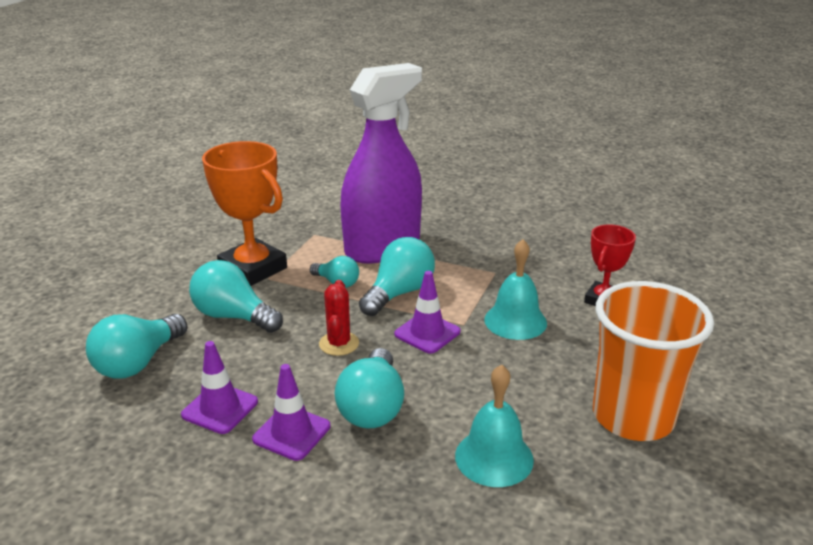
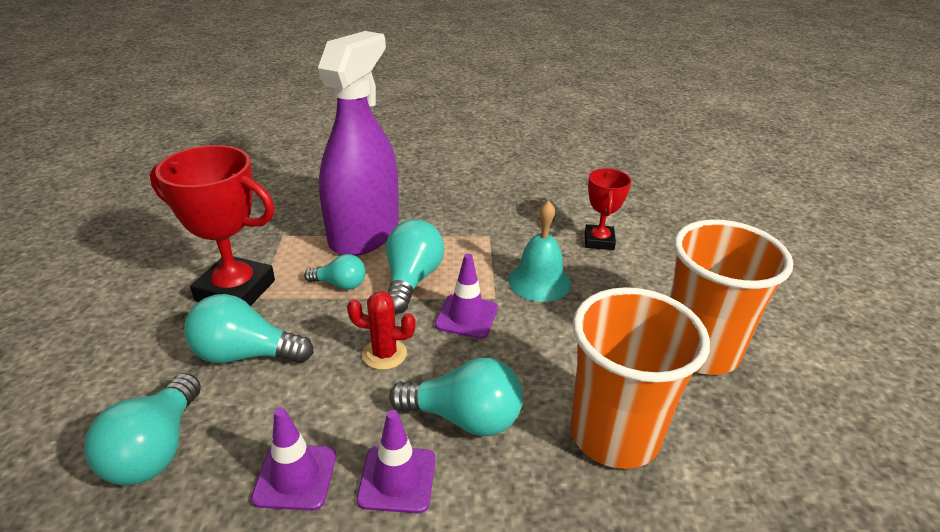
camera: 25 degrees left, 5 degrees up
orange trophy [202,141,287,286] -> red trophy [150,145,275,306]
red cactus [319,280,359,356] -> red cactus turned 60 degrees counterclockwise [347,291,416,370]
turquoise light bulb [334,348,404,428] -> turquoise light bulb turned 60 degrees counterclockwise [389,358,523,436]
turquoise bell [455,364,534,487] -> orange cup [570,287,710,469]

